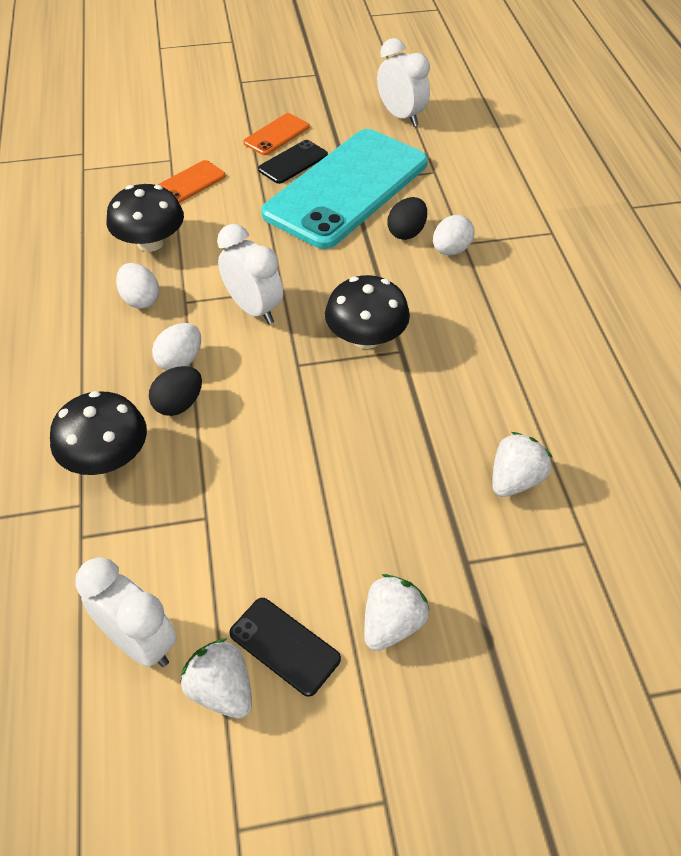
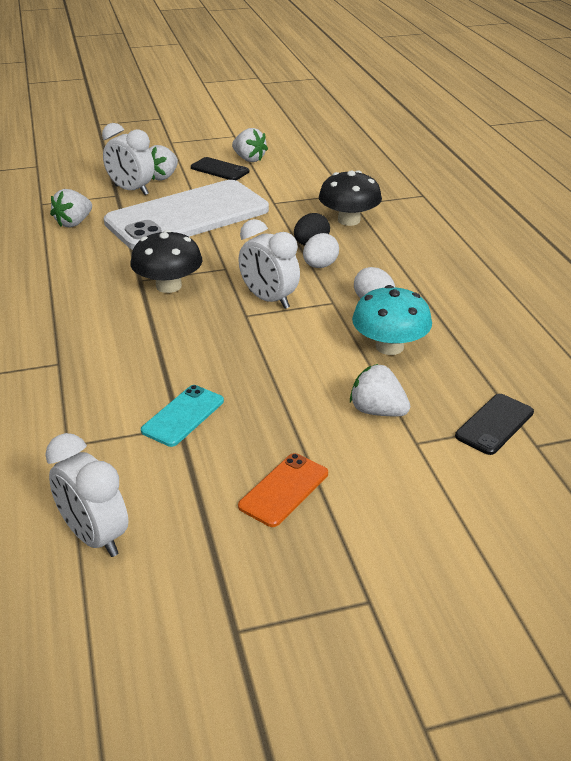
camera: 175 degrees right, 15 degrees down
white clock [75,557,177,667] -> white clock moved to [102,123,154,195]
black mushroom [107,184,184,252] -> turquoise mushroom [352,285,432,355]
orange phone [158,160,226,203] -> white strawberry [350,364,410,416]
black phone [258,140,328,184] -> black phone moved to [455,394,534,455]
turquoise phone [261,129,428,249] -> turquoise phone [141,385,224,447], size x0.40
black egg [387,197,427,240] -> none
white egg [433,215,475,255] -> none
none -> white phone [104,180,269,250]

